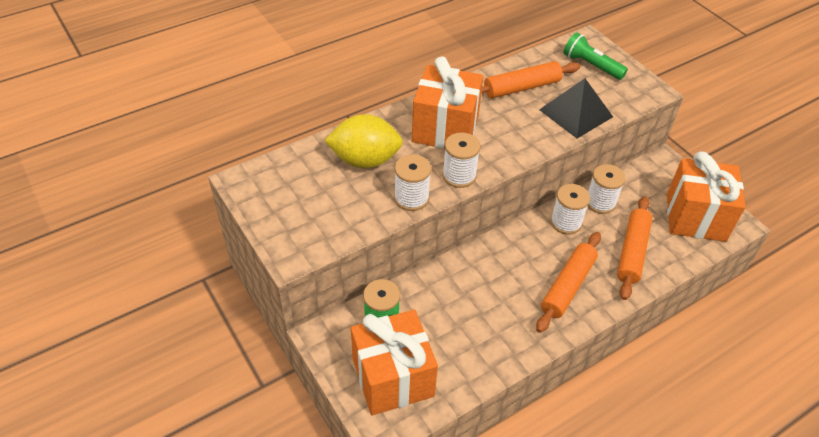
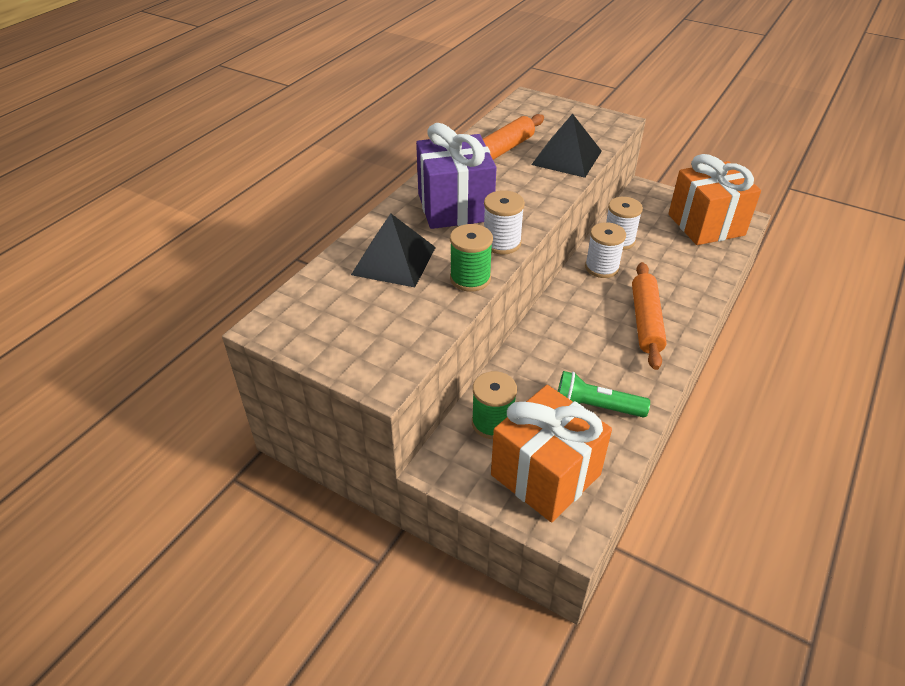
camera: 25 degrees left, 5 degrees down
yellow lemon [324,114,403,168] -> black pyramid [351,214,436,287]
white spool [394,154,431,211] -> green spool [450,224,493,292]
orange gift [412,56,484,149] -> purple gift [416,123,497,229]
green flashlight [563,32,628,80] -> green flashlight moved to [558,371,650,417]
orange rolling pin [617,196,652,300] -> none

